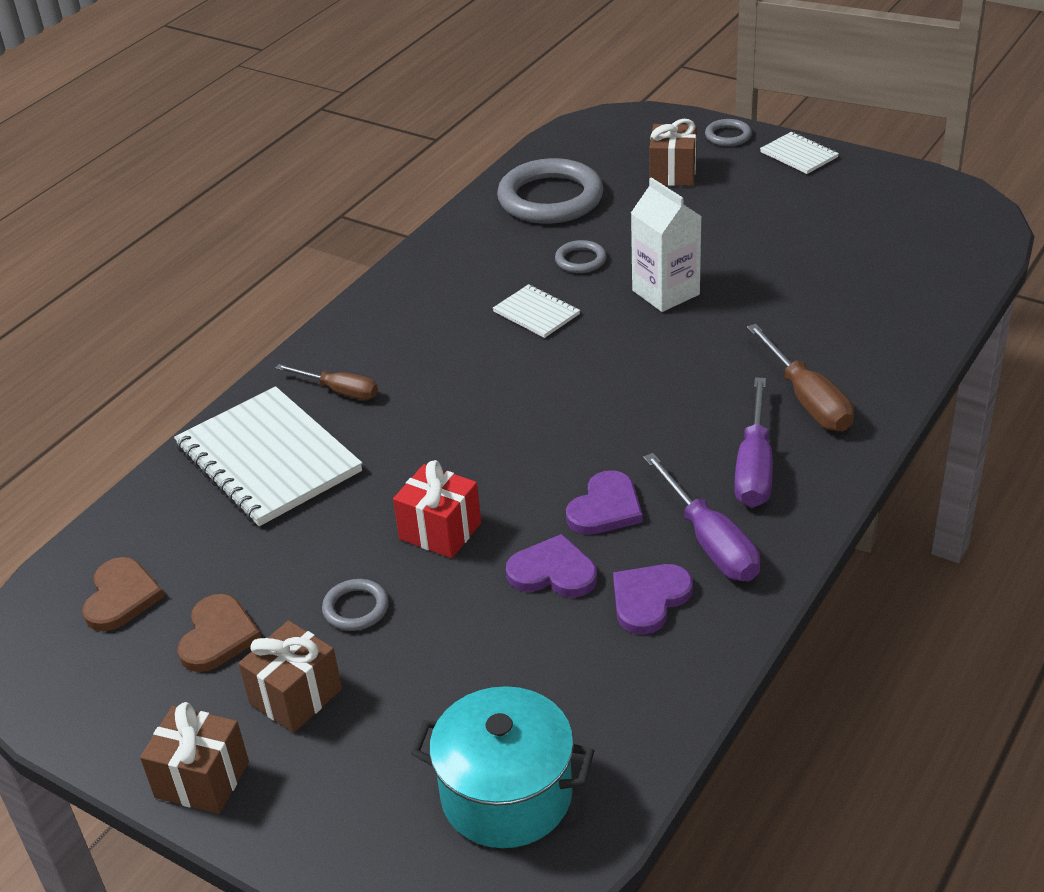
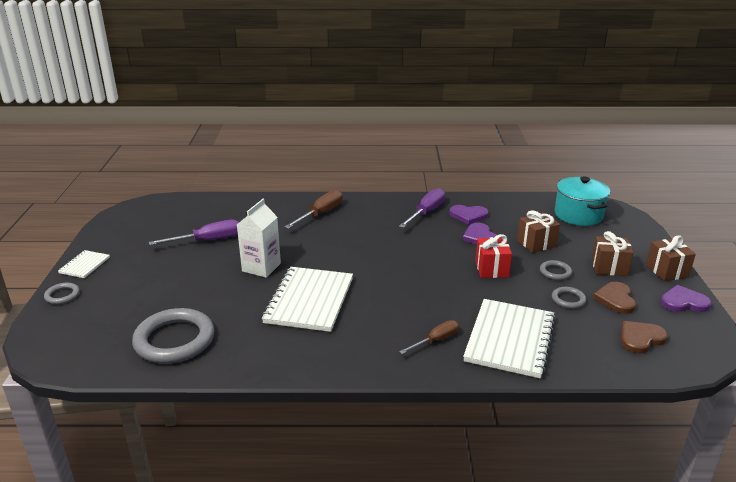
camera: 125 degrees left, 10 degrees down
brown heart [177,594,261,672] -> brown heart turned 60 degrees counterclockwise [593,282,636,314]
brown screwdriver [275,364,378,400] -> brown screwdriver turned 60 degrees clockwise [399,320,459,354]
white notebook [493,284,580,338] -> white notebook [262,267,353,332], size x2.07
grey ring [555,240,607,273] -> grey ring moved to [552,287,586,309]
purple heart [566,470,643,535] -> purple heart moved to [661,285,712,312]
brown gift [649,119,697,186] -> brown gift moved to [517,210,560,253]
purple screwdriver [734,377,773,508] -> purple screwdriver moved to [149,219,239,245]

